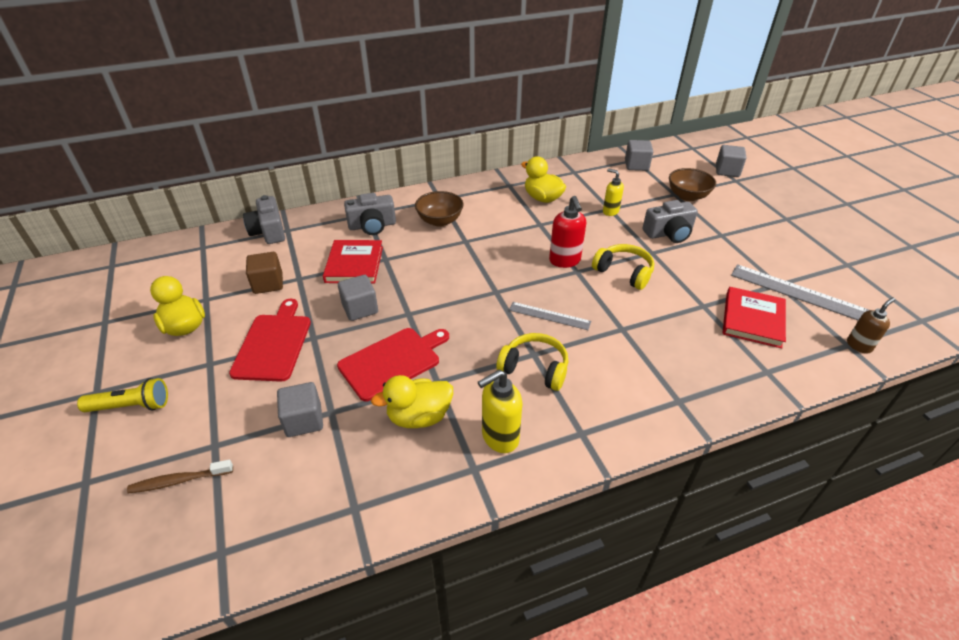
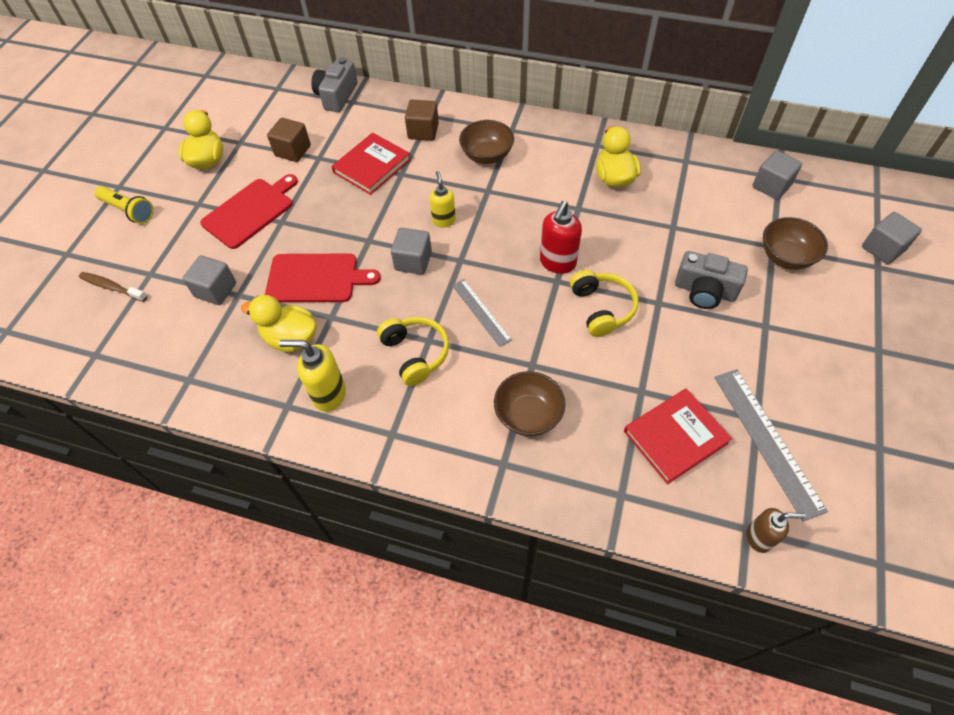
camera: 40 degrees right, 15 degrees up
grey cube [338,275,378,321] -> grey cube moved to [391,228,432,275]
grey camera [344,193,396,235] -> brown cube [405,100,439,141]
yellow soap dispenser [603,168,624,216] -> yellow soap dispenser moved to [430,171,456,227]
none -> brown bowl [494,371,566,436]

